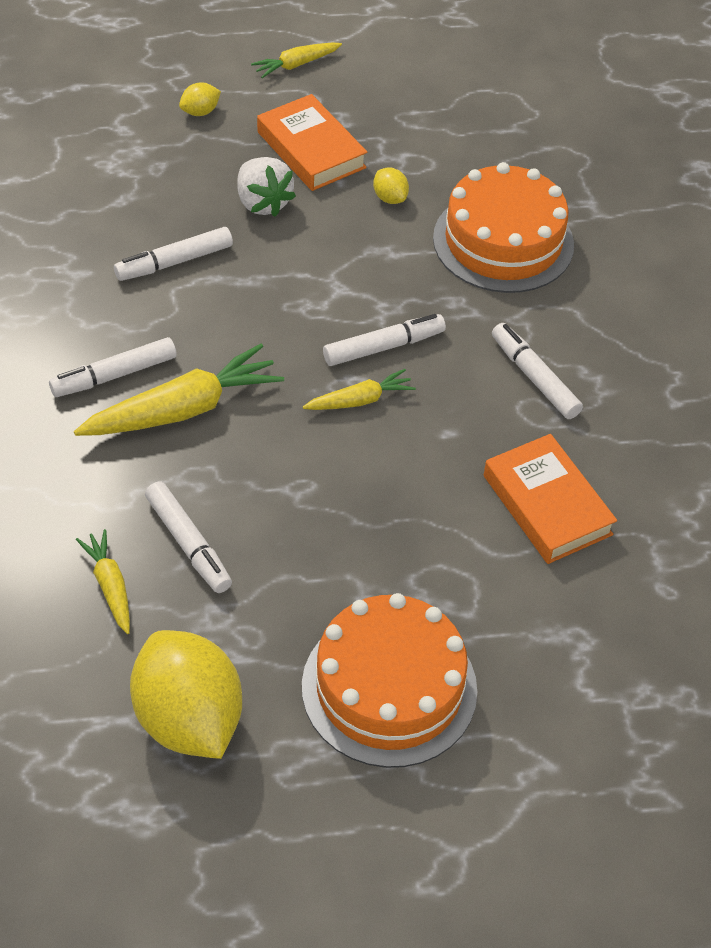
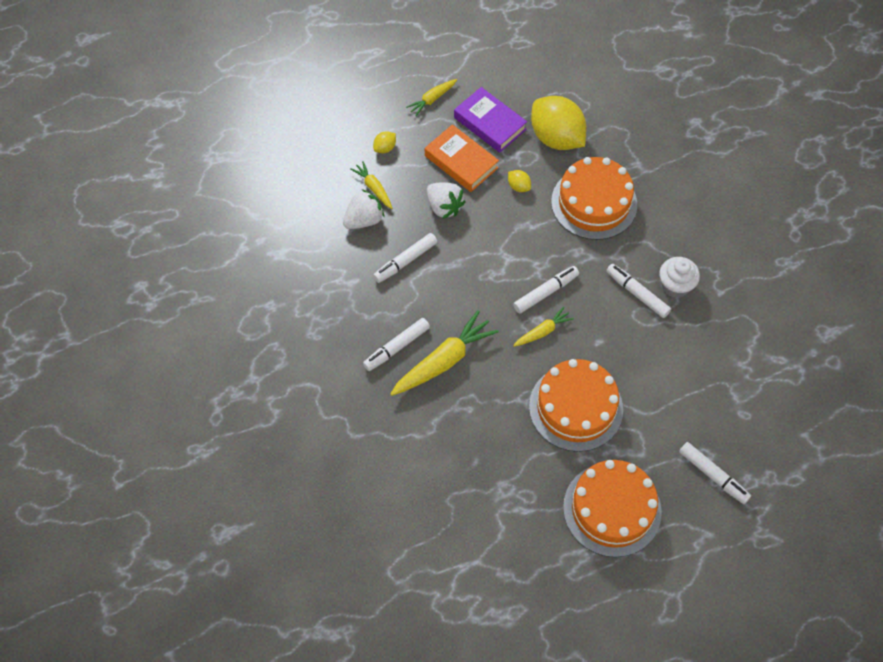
camera: 10 degrees left, 10 degrees up
yellow carrot [76,529,130,634] -> yellow carrot moved to [350,161,392,209]
yellow lemon [130,630,242,759] -> yellow lemon moved to [531,96,586,150]
white marker [145,481,232,593] -> white marker moved to [679,442,751,504]
orange book [484,434,617,564] -> none
none -> white strawberry [343,189,384,229]
none -> purple book [454,87,527,153]
none -> orange cake [529,359,623,452]
none -> white cupcake [659,257,700,298]

